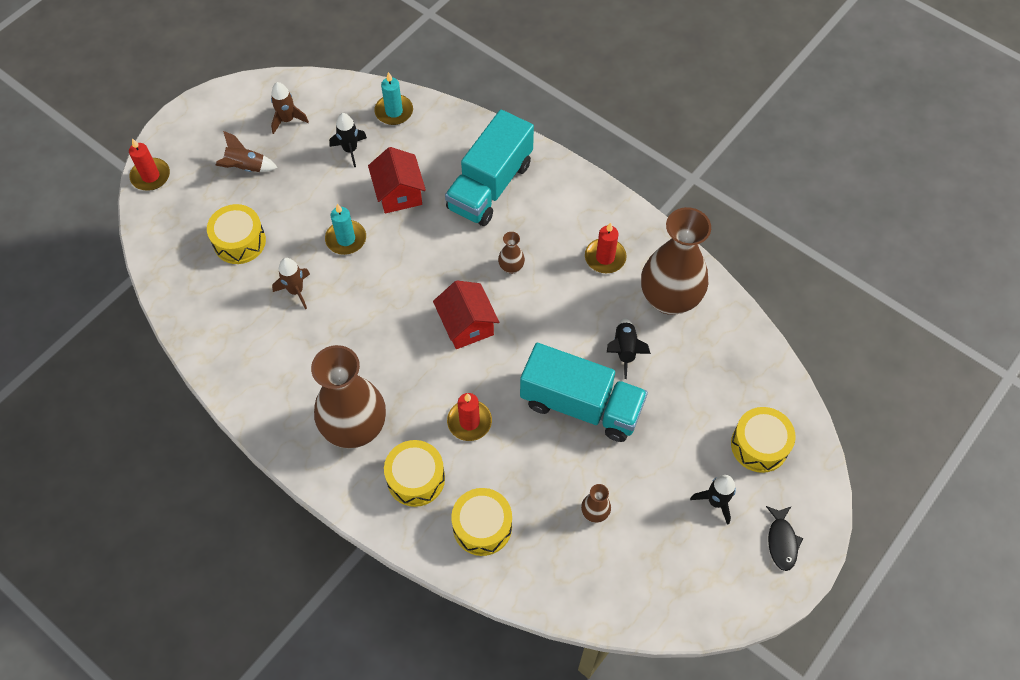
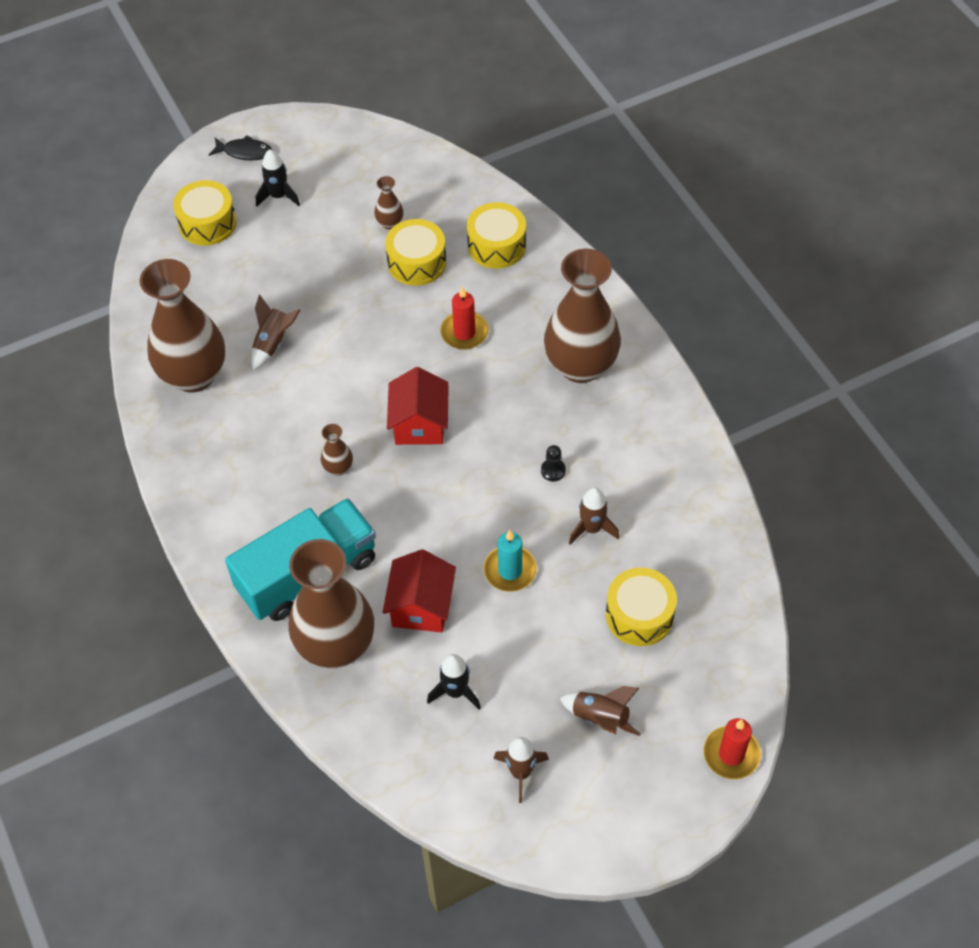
camera: 155 degrees left, 5 degrees down
turquoise candle [374,72,413,125] -> none
yellow drum [384,440,445,507] -> yellow drum moved to [385,219,446,286]
turquoise truck [520,343,648,442] -> none
red candle [585,222,627,273] -> none
black rocket [607,318,651,379] -> brown rocket [251,294,300,370]
black fish [766,506,803,571] -> black fish turned 75 degrees clockwise [209,135,272,161]
none -> brown vase [288,539,374,668]
none -> black pawn [541,445,566,481]

